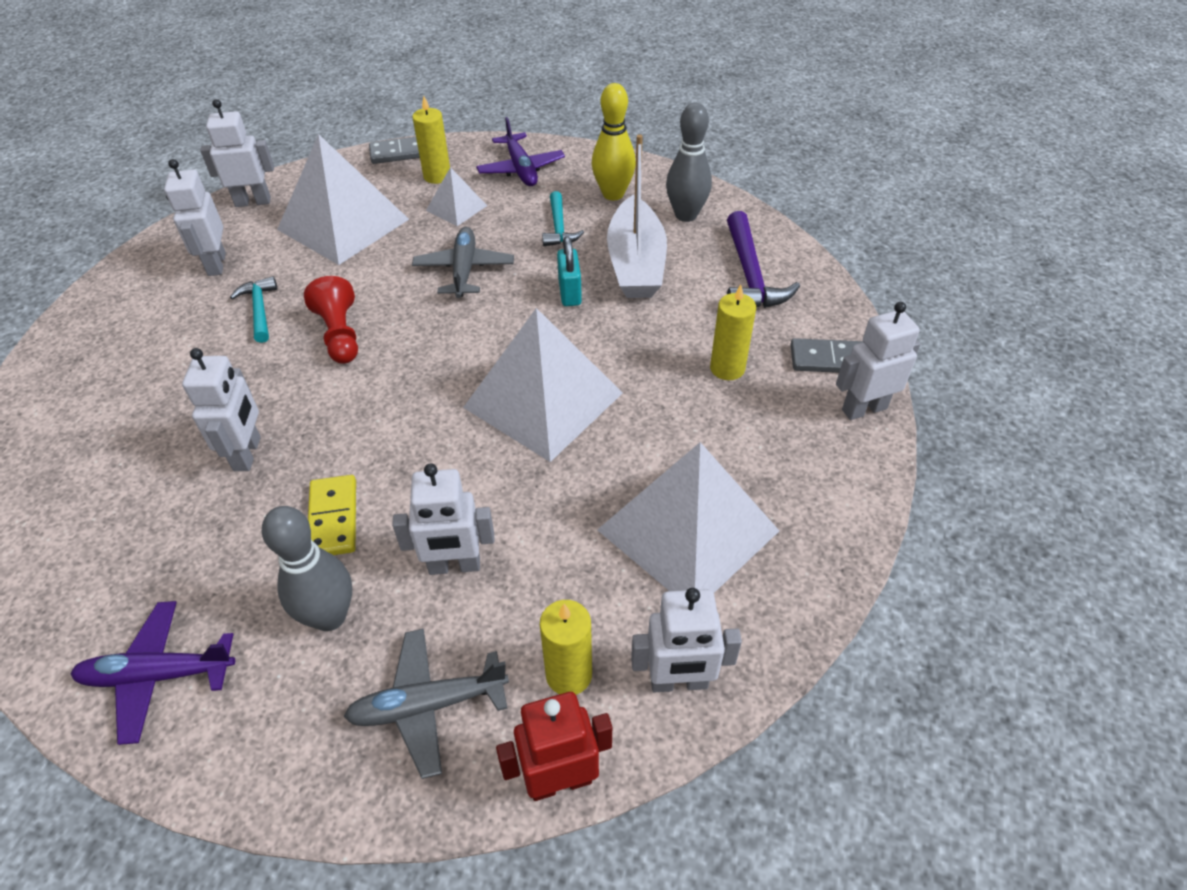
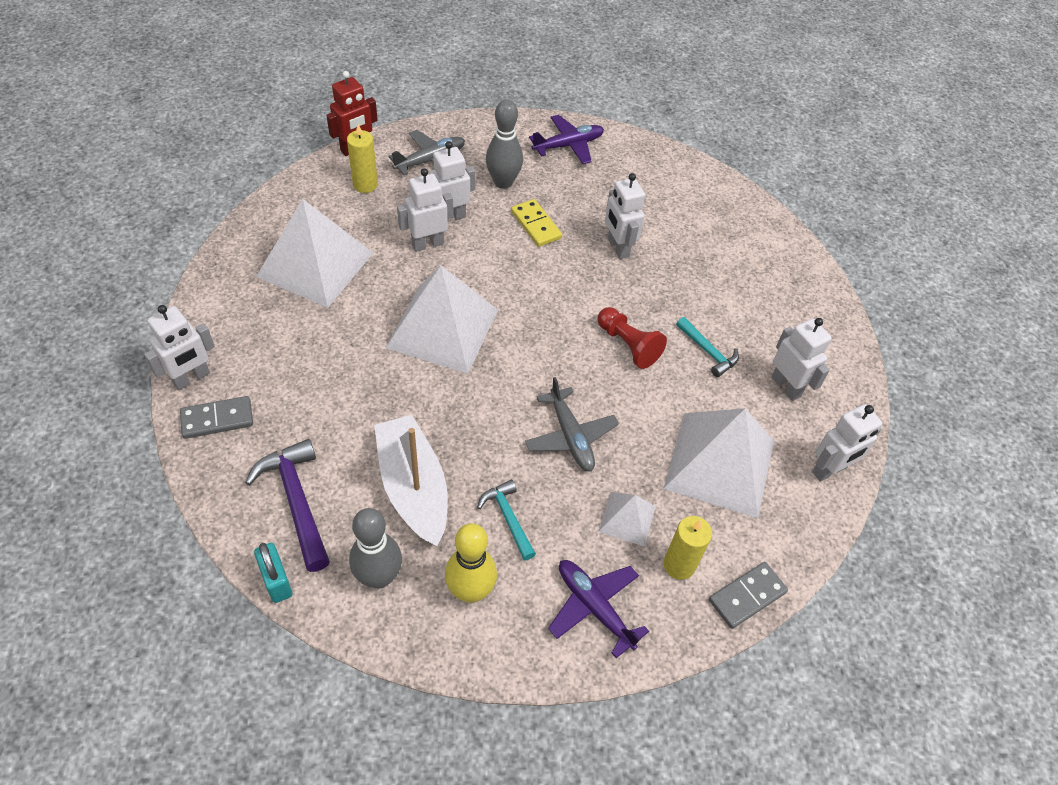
camera: 155 degrees right, 5 degrees up
turquoise padlock [557,236,582,306] -> turquoise padlock moved to [254,543,292,603]
white robot [631,588,742,692] -> white robot moved to [397,168,453,252]
yellow candle [710,284,756,380] -> none

